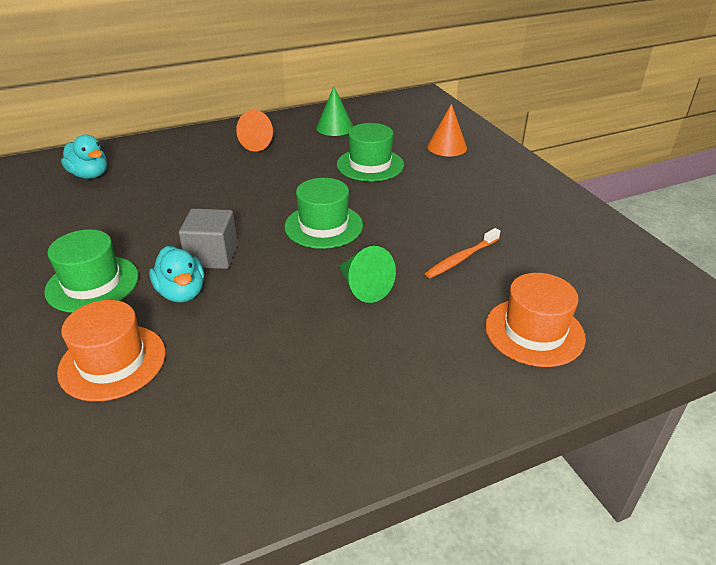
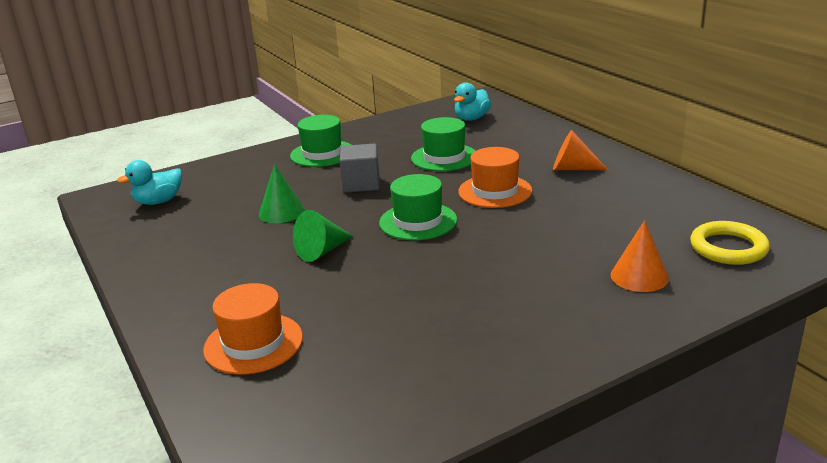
camera: 85 degrees right, 10 degrees down
orange hat [57,300,165,402] -> orange hat moved to [458,147,532,208]
turquoise duck [149,246,204,303] -> turquoise duck moved to [117,160,182,205]
green cone [316,87,353,136] -> green cone moved to [259,164,305,223]
green hat [337,123,404,181] -> green hat moved to [411,117,475,171]
orange toothbrush [425,228,500,278] -> none
none -> yellow ring [690,221,770,265]

